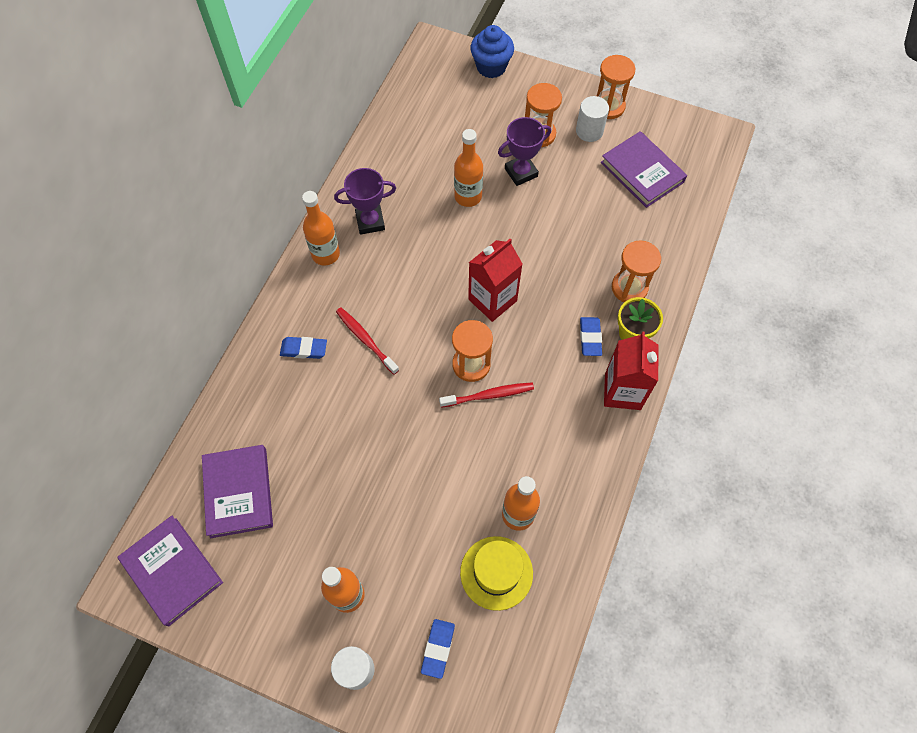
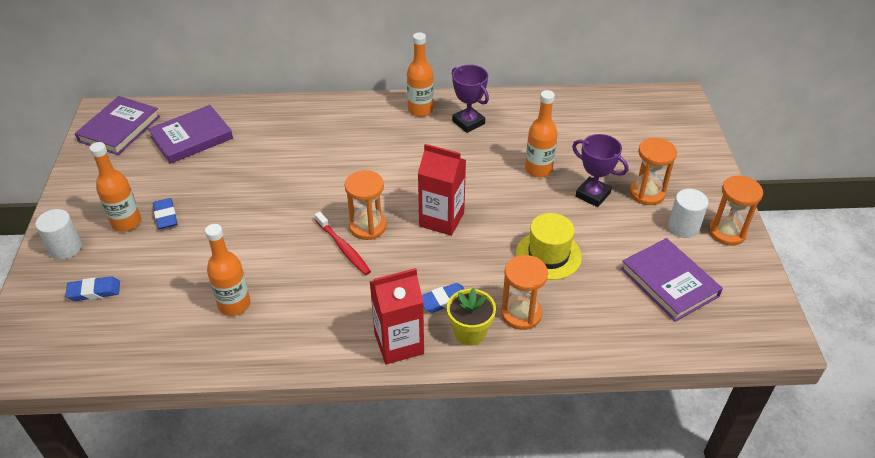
camera: 65 degrees right, 20 degrees down
blue eraser [280,337,327,359] -> blue eraser moved to [153,198,177,229]
red toothbrush [336,308,399,375] -> none
yellow hat [460,536,533,611] -> yellow hat moved to [516,213,582,280]
blue cupcake [470,25,514,78] -> none
purple book [601,131,687,208] -> purple book turned 60 degrees counterclockwise [621,238,723,322]

